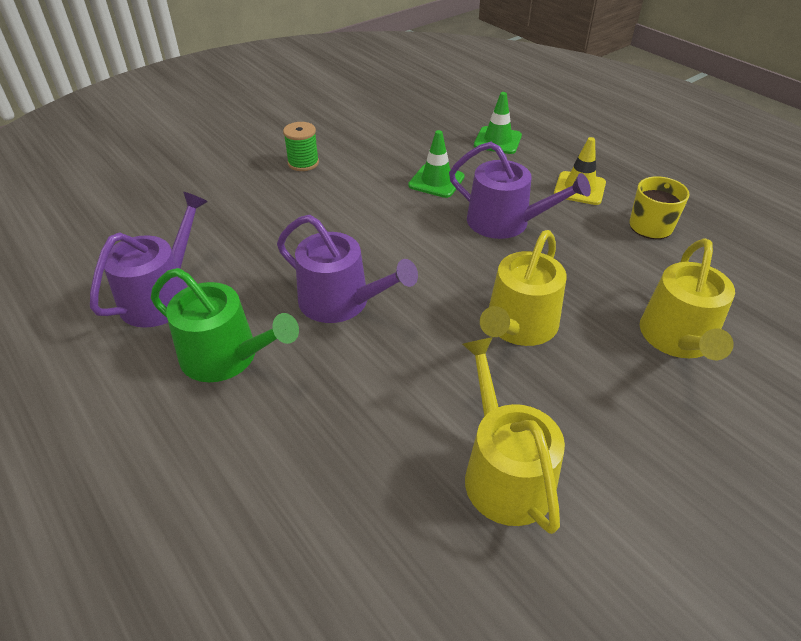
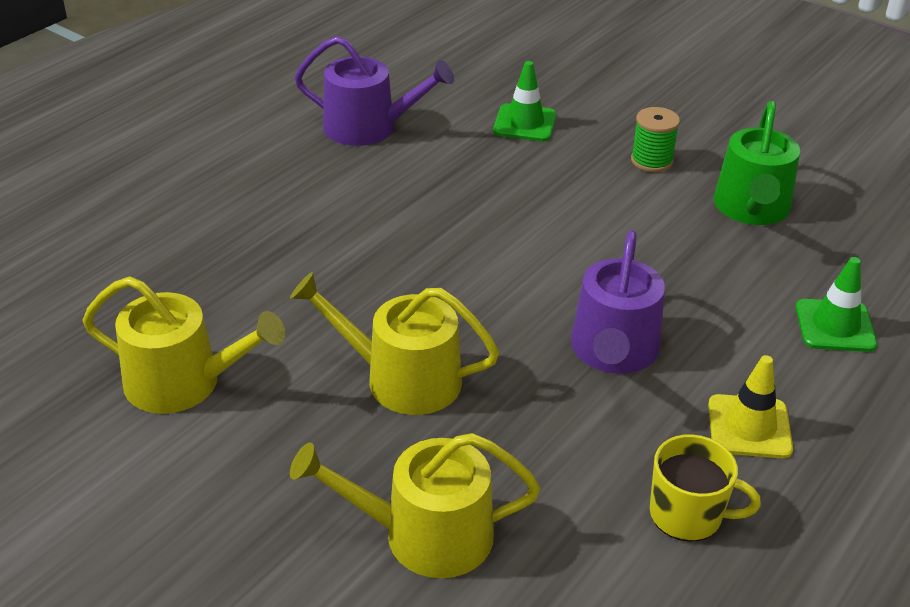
camera: 75 degrees right, 5 degrees down
green watering can [151,268,299,382] -> green watering can moved to [714,101,800,225]
purple watering can [277,215,418,323] -> none
green traffic cone [408,130,465,198] -> green traffic cone moved to [493,61,556,141]
yellow watering can [462,337,565,534] -> yellow watering can turned 45 degrees clockwise [83,277,285,414]

